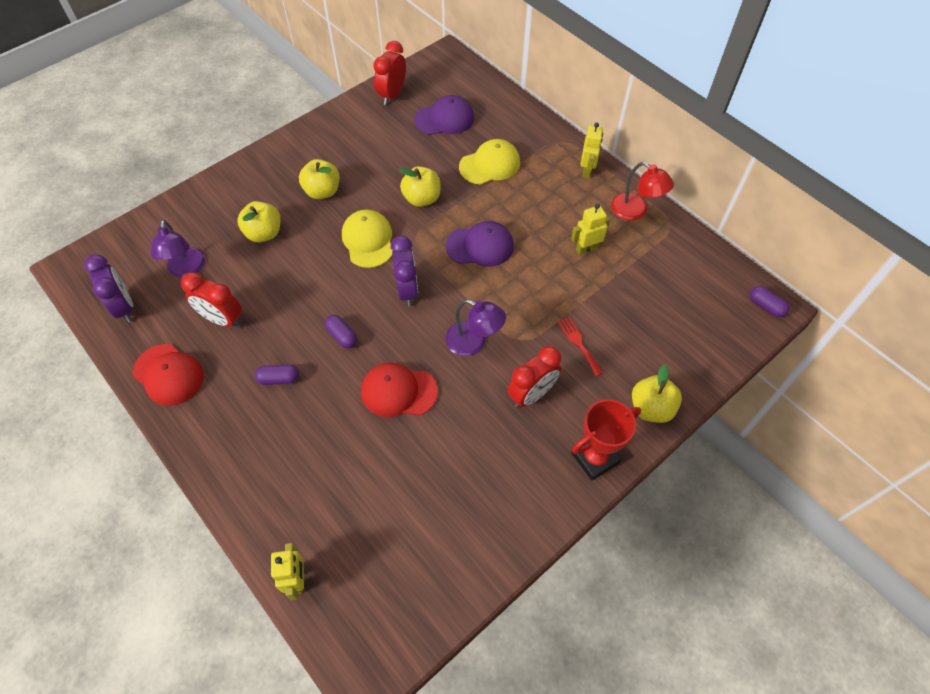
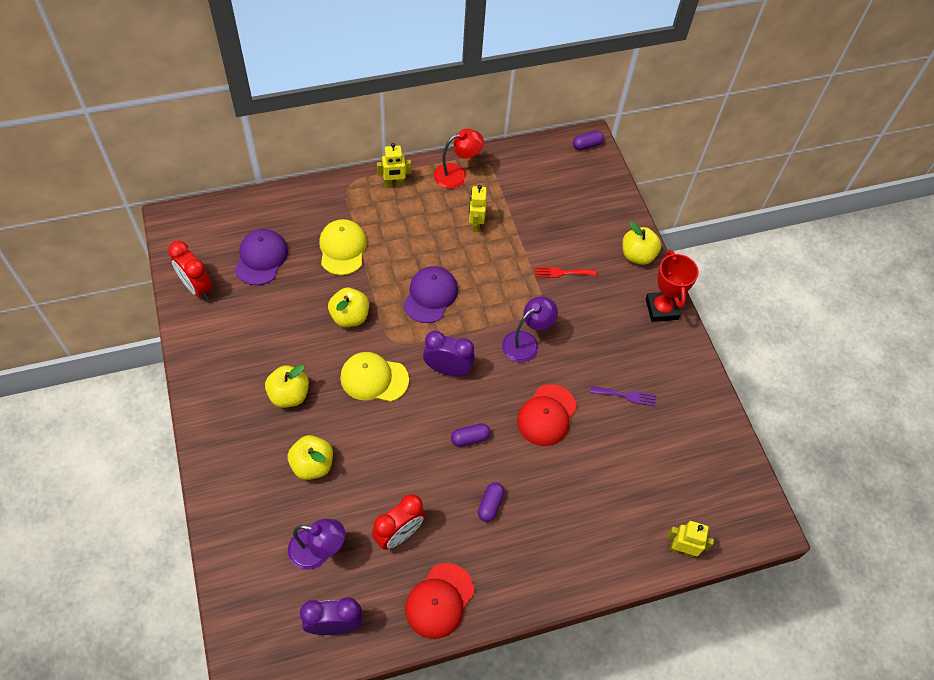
camera: 70 degrees left, 0 degrees up
red cap [133,344,204,406] -> red cap turned 150 degrees clockwise [405,563,474,639]
red clock [508,346,561,408] -> none
yellow robot [580,123,603,178] -> yellow robot turned 135 degrees clockwise [377,143,411,187]
none -> purple fork [590,386,656,407]

